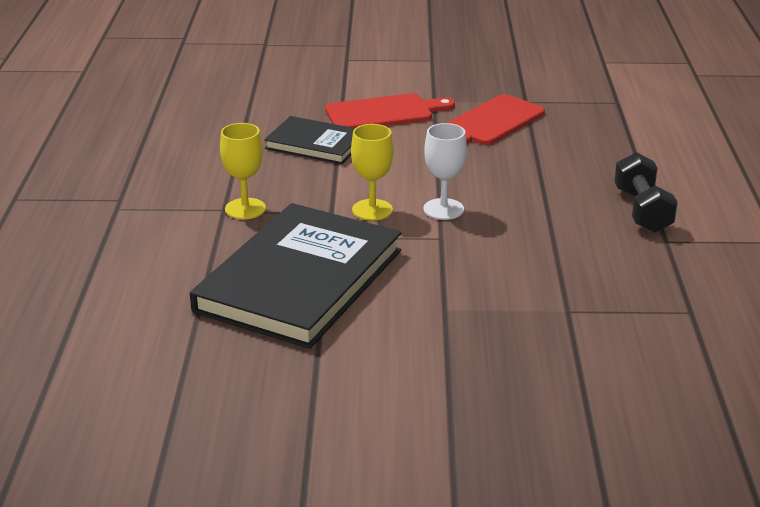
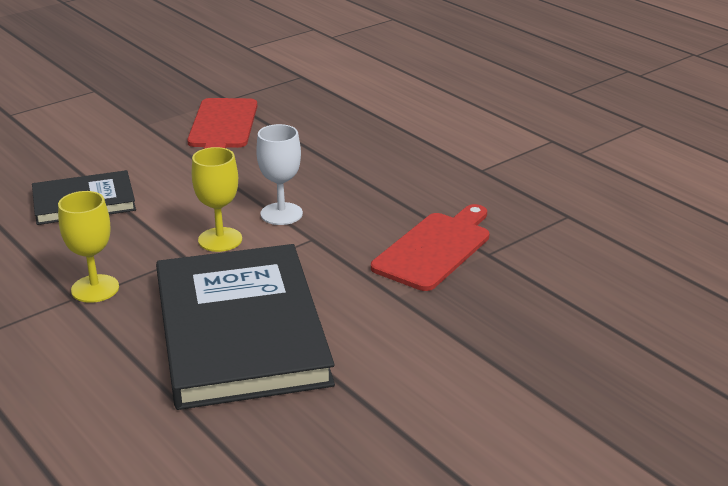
camera: 40 degrees left, 0 degrees up
red cutting board [325,93,455,128] -> red cutting board moved to [371,204,489,291]
black dumbbell [614,152,678,233] -> none

